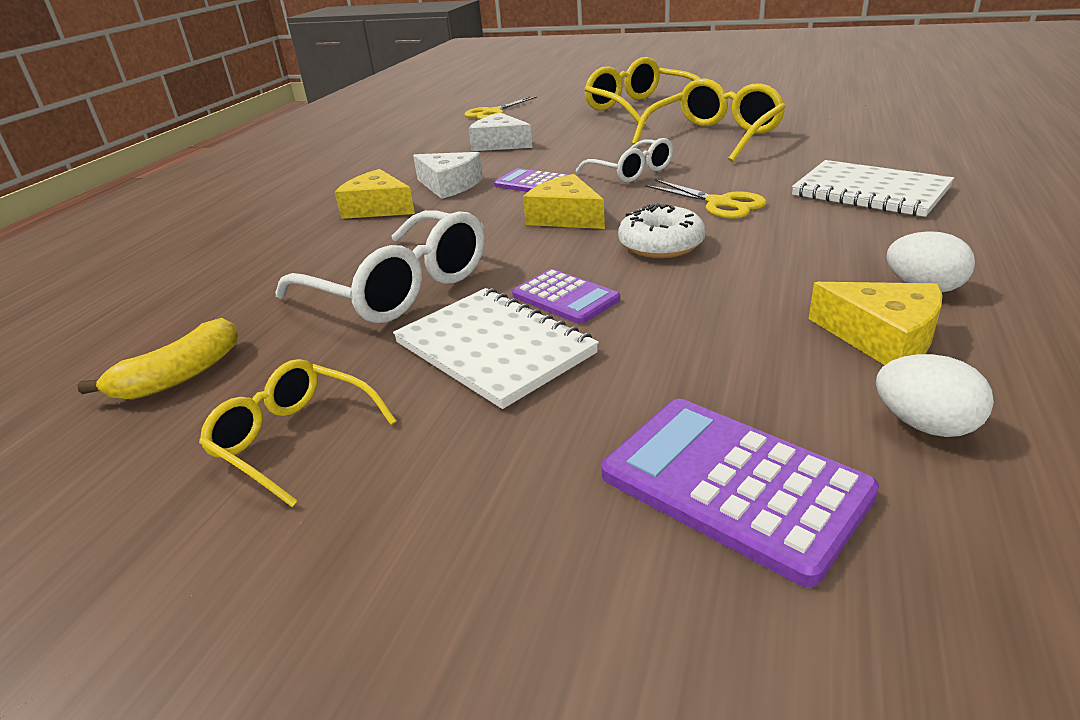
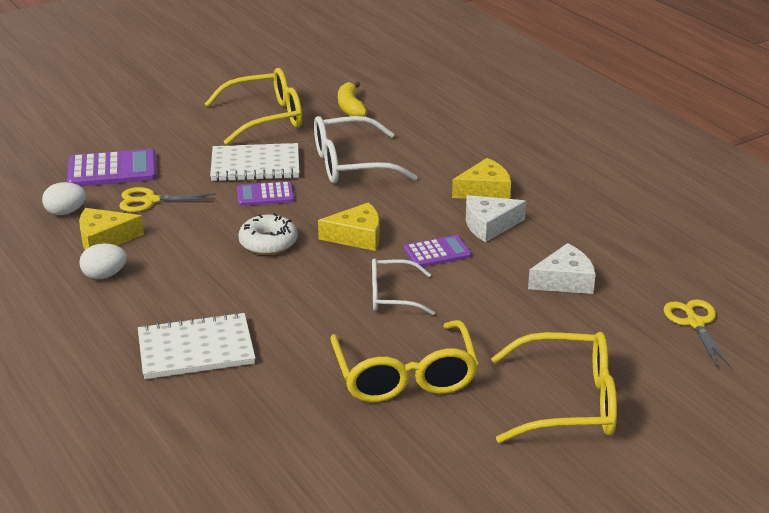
camera: 125 degrees right, 0 degrees up
yellow glasses [199,359,397,507] -> yellow glasses [205,68,302,145], size x1.65
yellow scissors [645,179,767,219] -> yellow scissors moved to [119,187,216,212]

